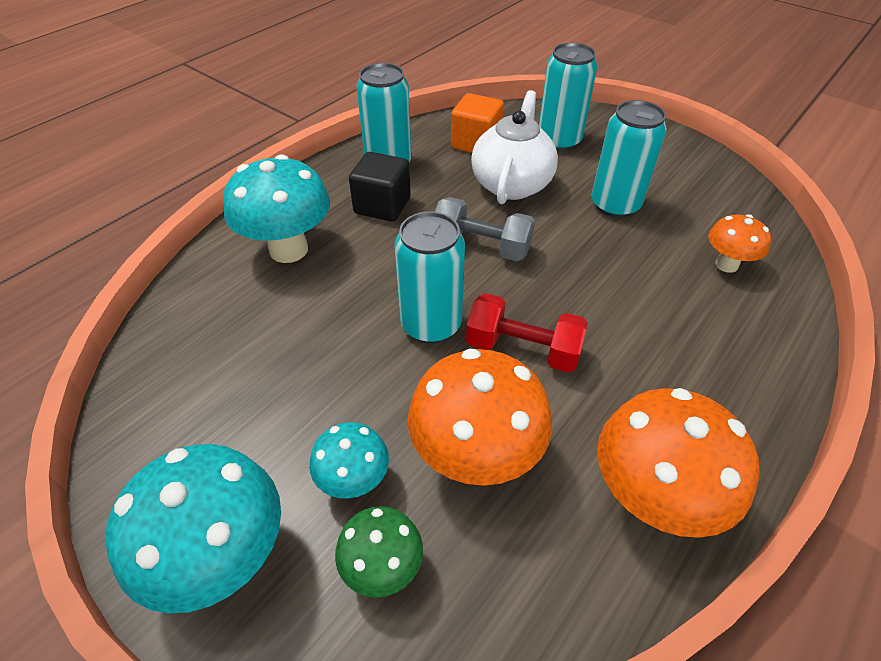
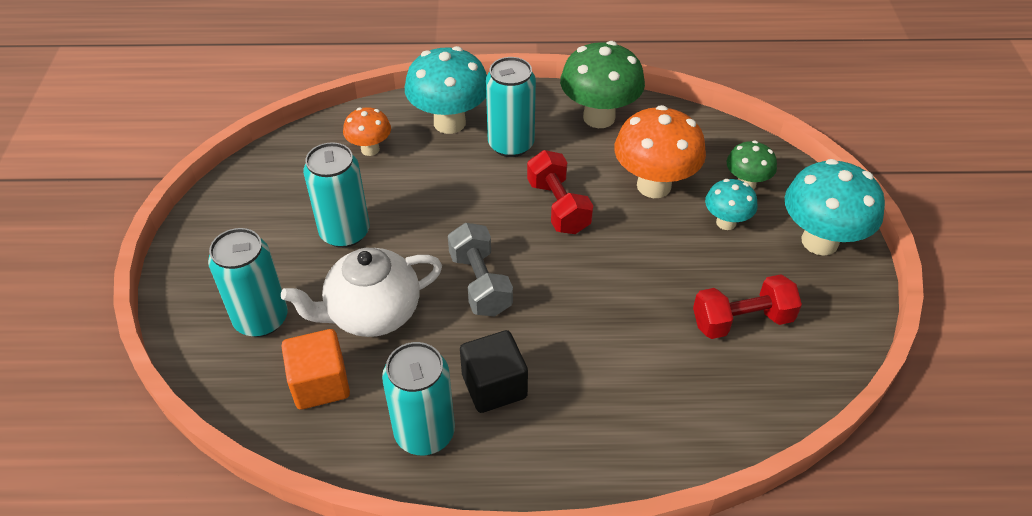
camera: 130 degrees left, 0 degrees up
turquoise mushroom [223,154,330,263] -> turquoise mushroom moved to [405,46,487,134]
turquoise can [394,212,465,343] -> turquoise can moved to [486,57,536,157]
orange mushroom [597,388,759,538] -> green mushroom [560,41,645,128]
none -> red dumbbell [693,274,802,339]

